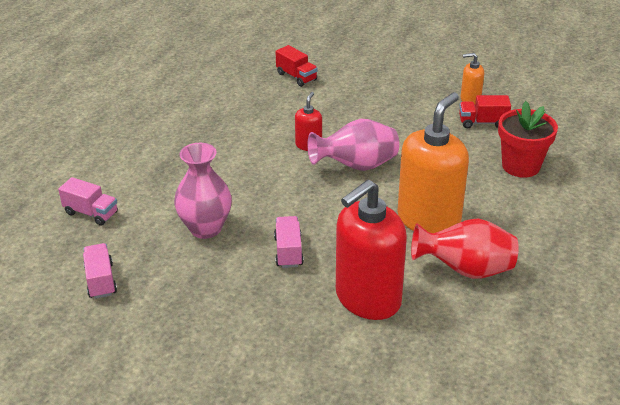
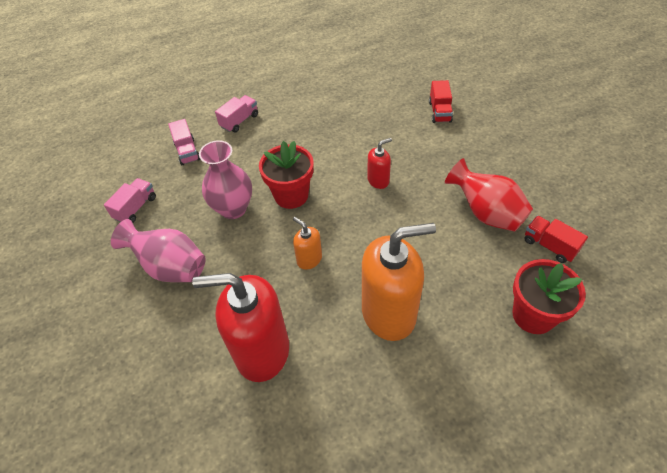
camera: 45 degrees right, 15 degrees up
pink truck [274,216,304,268] -> pink truck moved to [215,95,258,133]
pink vase [307,119,399,171] -> pink vase moved to [111,219,206,282]
red vase [411,219,519,279] -> red vase moved to [445,158,533,232]
orange soap dispenser [461,53,484,104] -> orange soap dispenser moved to [293,217,322,270]
none -> red flower pot [259,141,314,209]

